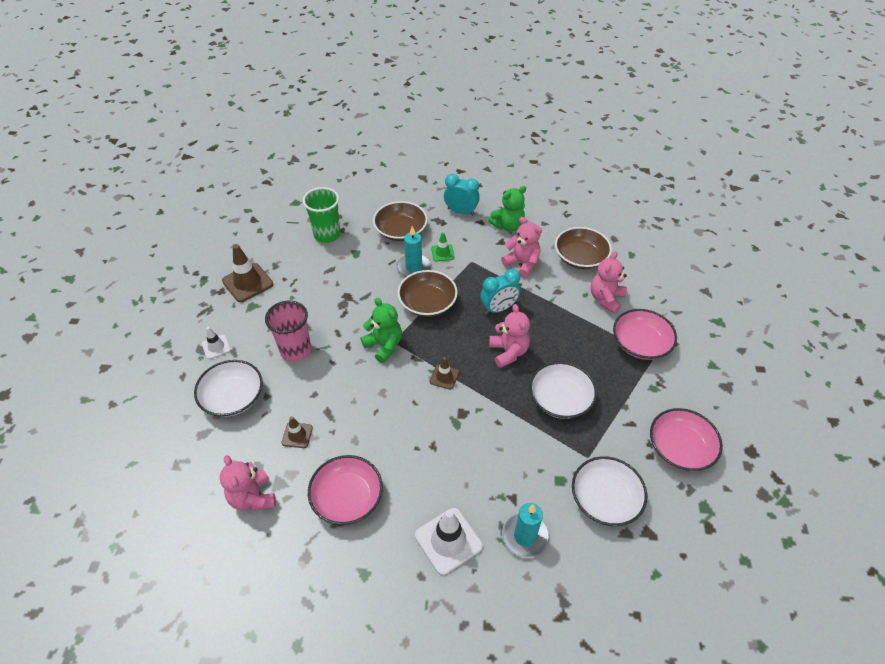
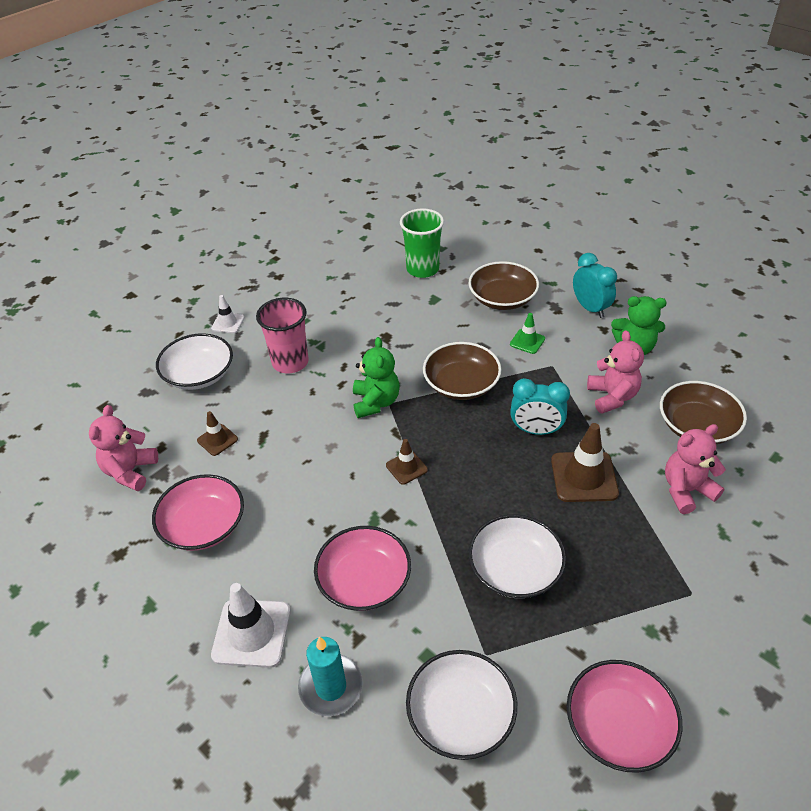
camera: 40 degrees right, 5 degrees down
brown traffic cone [222,244,273,302] -> brown traffic cone moved to [551,423,619,502]
turquoise candle [397,226,431,277] -> none
pink teddy bear [489,304,530,368] -> none
pink bowl [613,309,677,360] -> pink bowl moved to [314,526,411,611]

